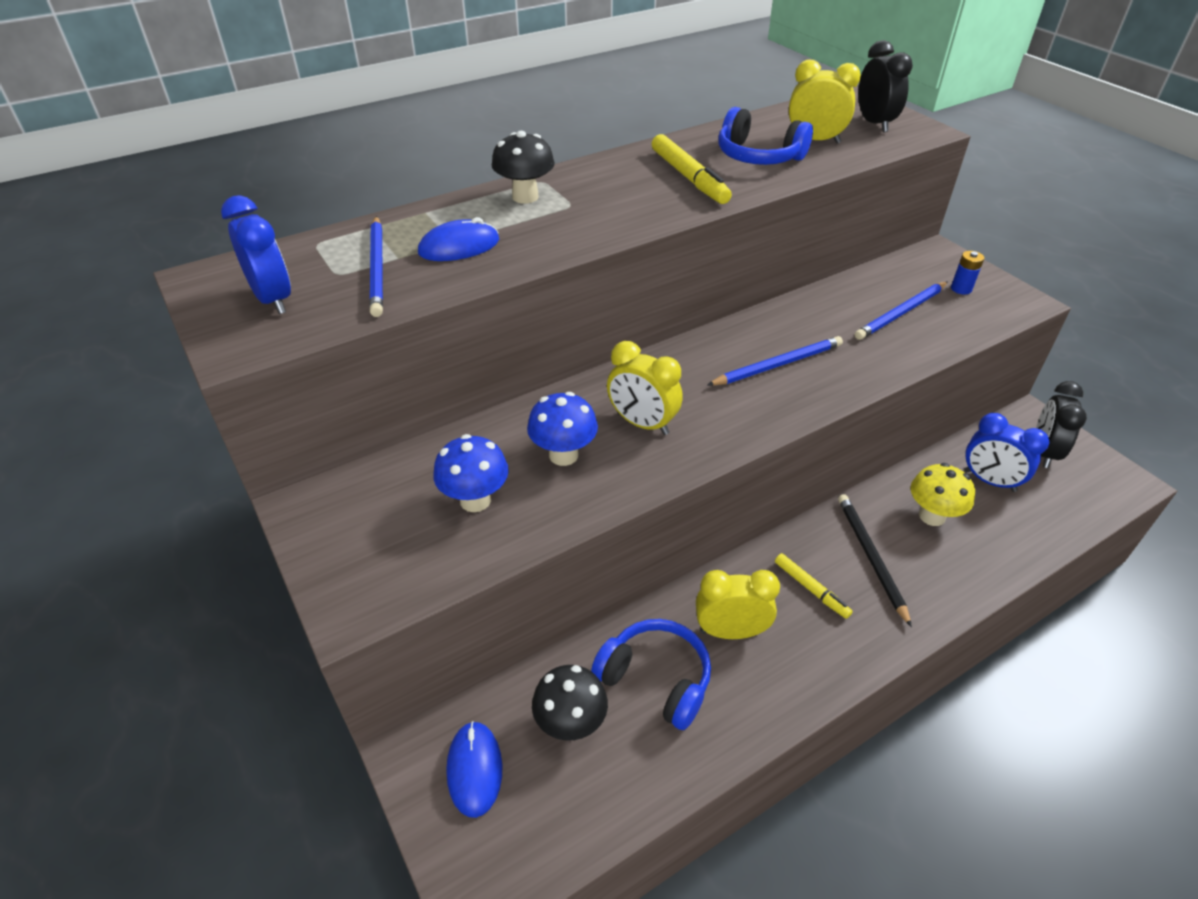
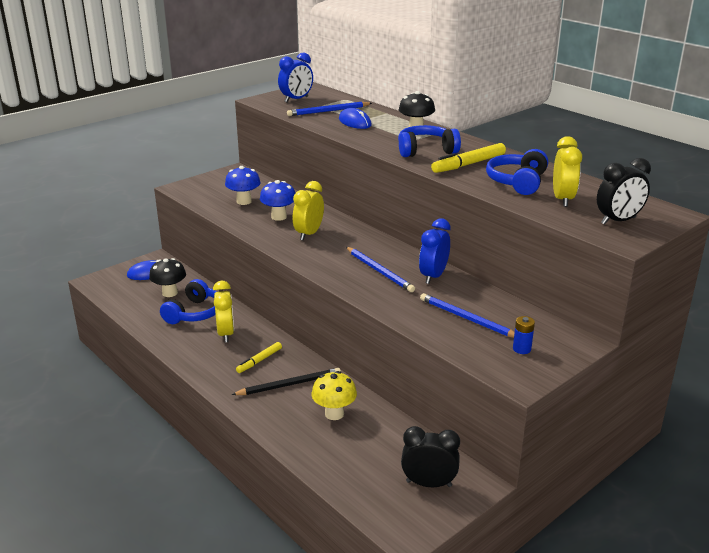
camera: 80 degrees right, 15 degrees down
blue clock [965,413,1049,492] -> blue clock moved to [419,218,451,284]
none -> blue headphones [398,125,461,157]

